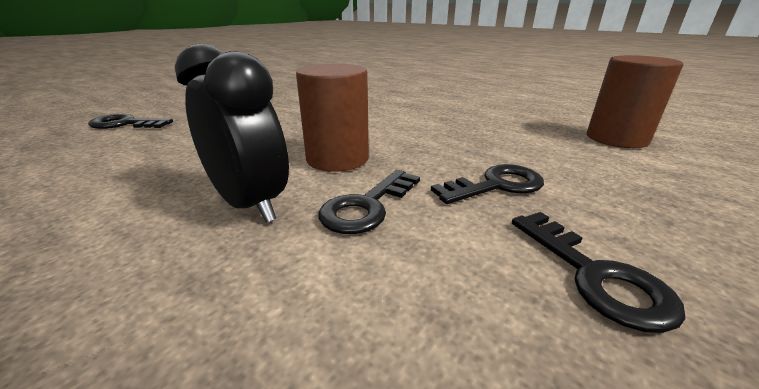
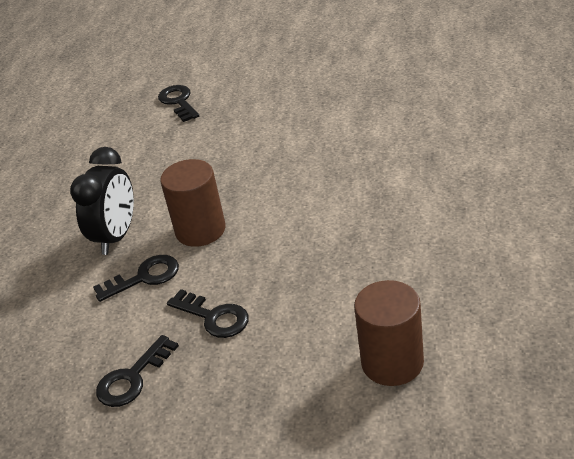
camera: 65 degrees right, 10 degrees up
black key [319,170,420,234] -> black key turned 150 degrees clockwise [93,255,179,302]

